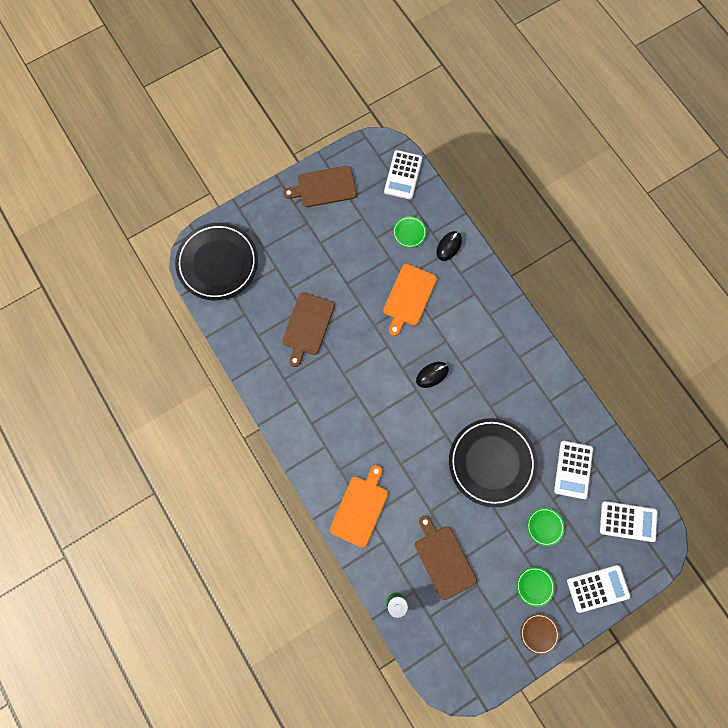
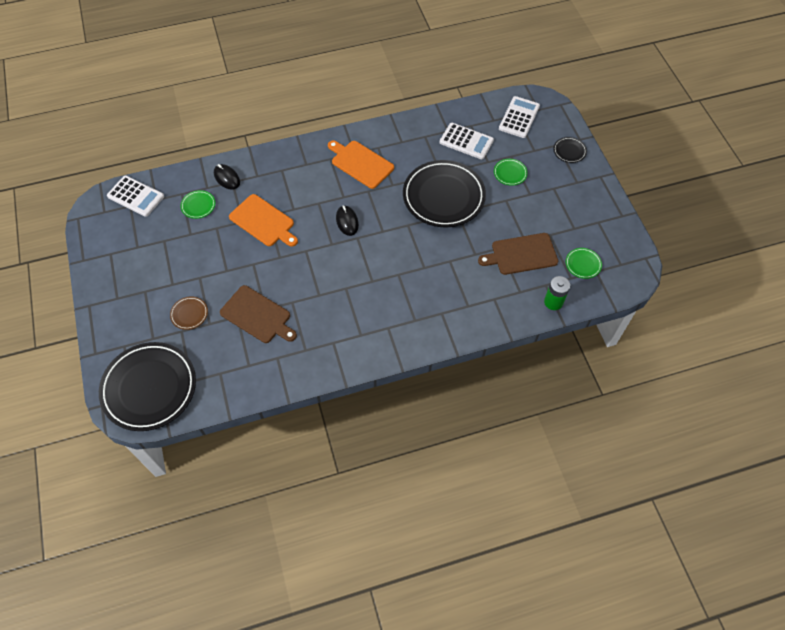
camera: 75 degrees left, 15 degrees down
brown cutting board [283,166,357,207] -> none
orange cutting board [330,465,388,548] -> orange cutting board moved to [328,140,394,189]
green plate [517,567,555,607] -> green plate moved to [566,248,602,279]
brown plate [520,614,559,655] -> brown plate moved to [170,296,208,330]
white calculator [567,565,630,613] -> black plate [553,137,587,163]

